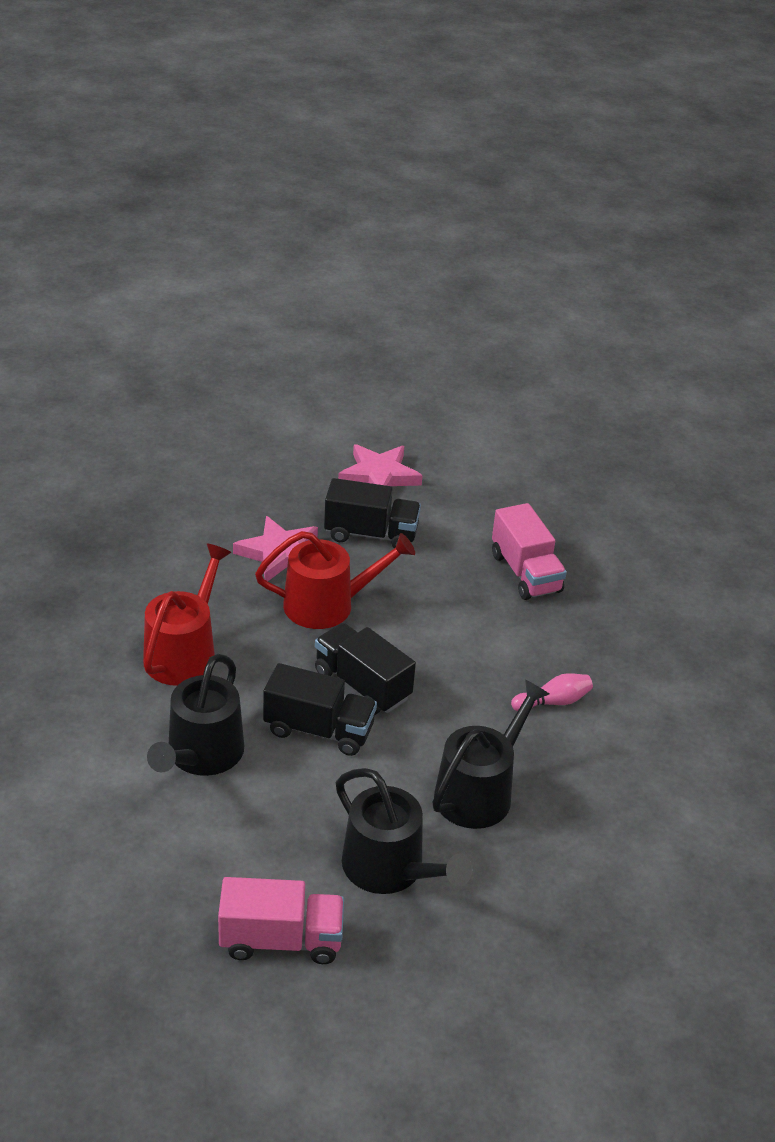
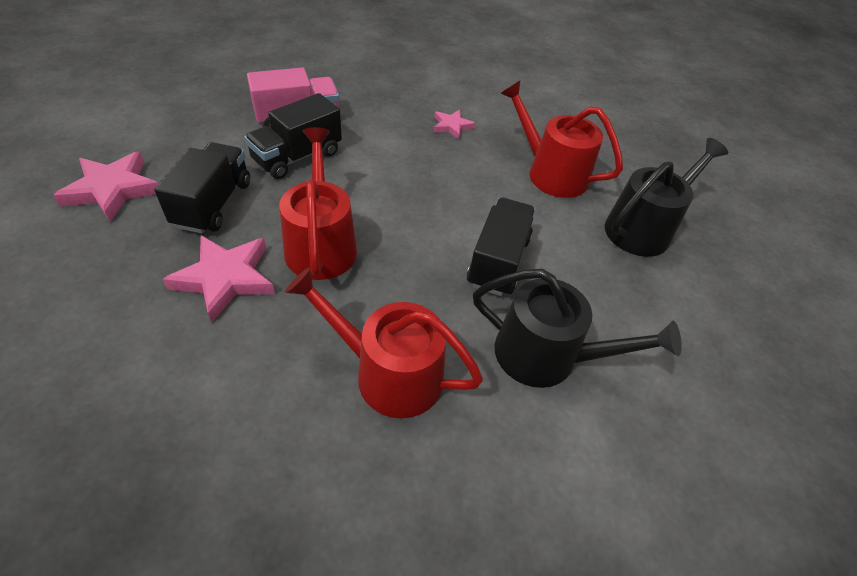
camera: 90 degrees left, 10 degrees up
pink truck [218,877,344,964] -> none
black truck [315,623,416,715] -> black truck moved to [244,93,342,179]
black watering can [433,680,549,829] -> red watering can [500,80,623,198]
pink bowling pin [511,673,593,711] -> pink star [434,109,475,140]

